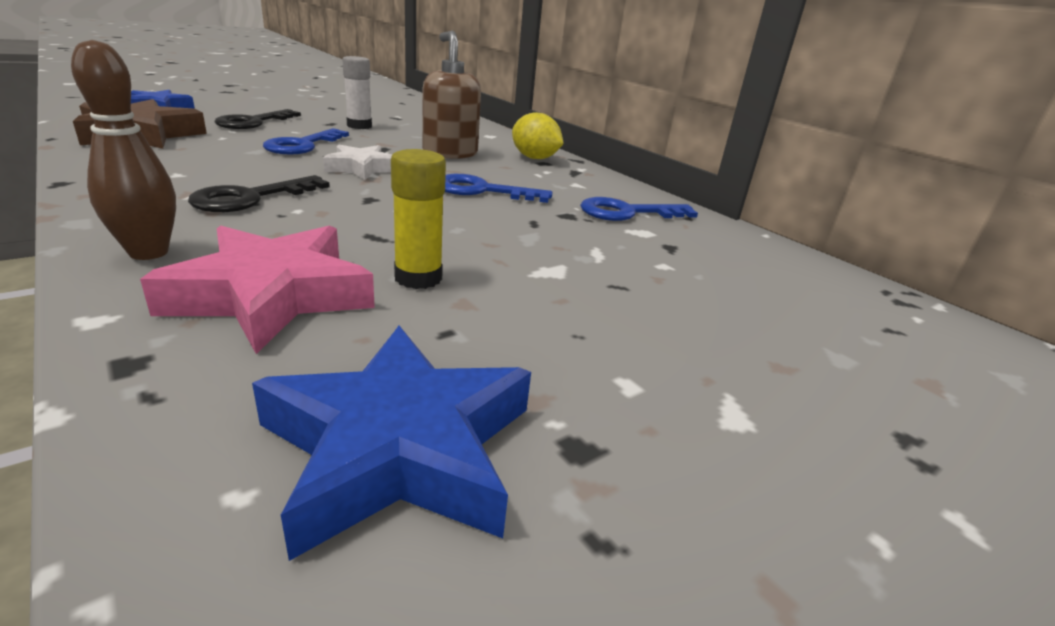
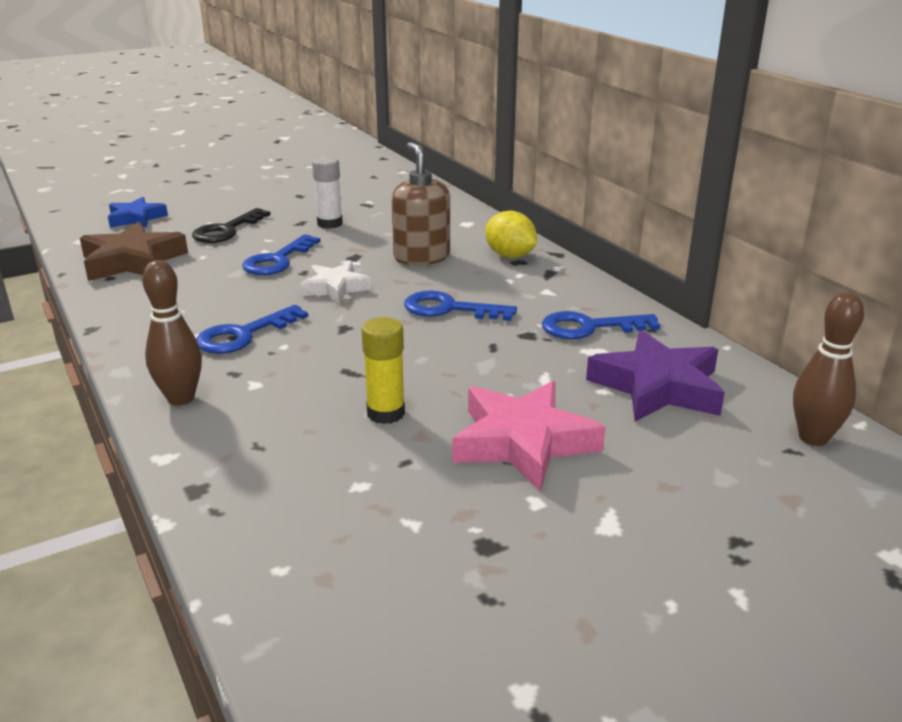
camera: 10 degrees right, 0 degrees up
pink star [140,225,375,354] -> pink star moved to [452,381,606,491]
black key [188,175,330,212] -> blue key [196,305,308,354]
blue star [252,326,531,561] -> none
none -> purple star [586,330,725,422]
none -> brown bowling pin [793,292,864,446]

